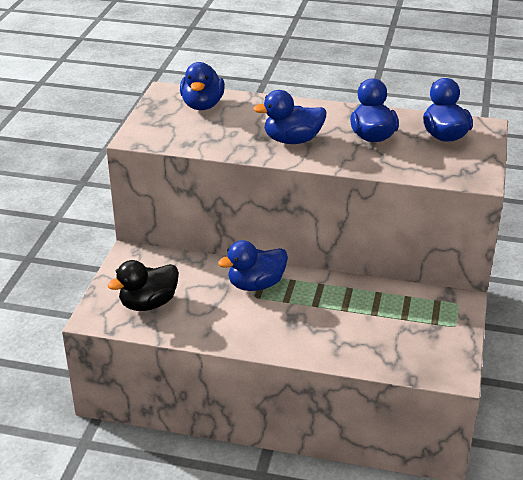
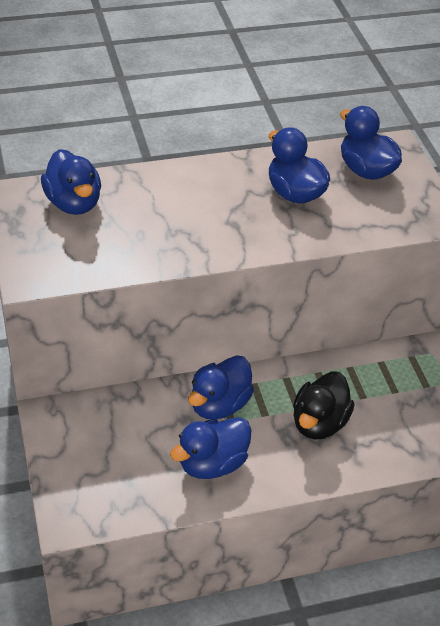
camera: 30 degrees left, 10 degrees up
black duck [108,260,179,311] -> black duck moved to [293,371,355,440]
blue duck [253,90,327,144] -> blue duck moved to [170,417,251,479]

